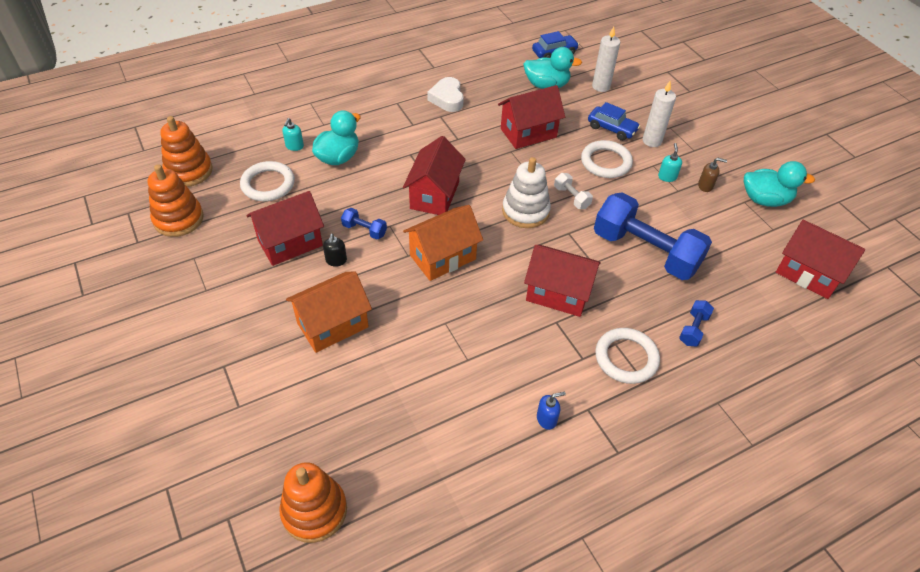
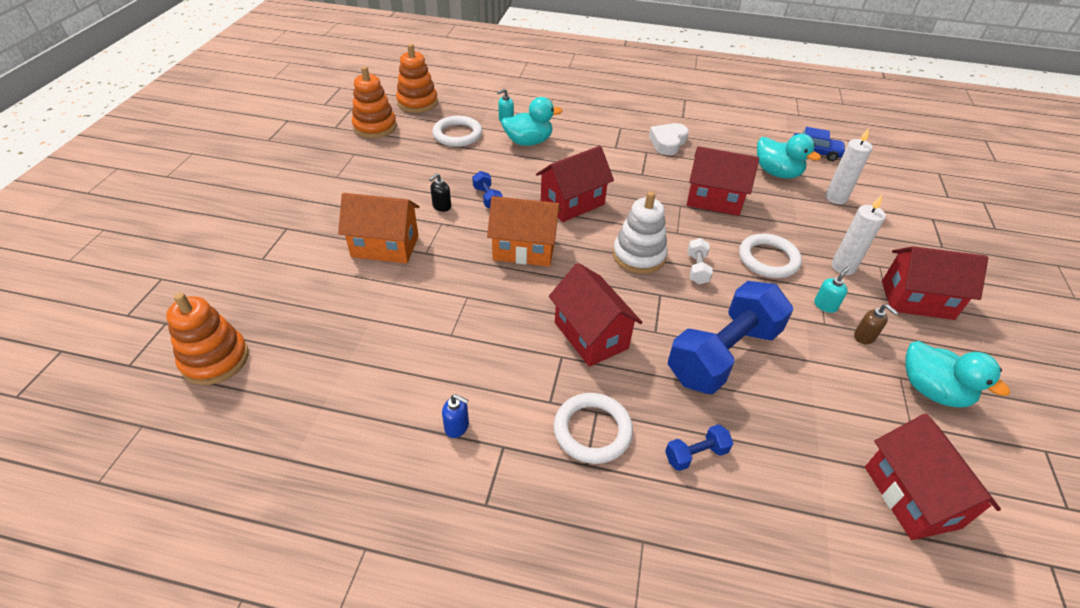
camera: 40 degrees right, 5 degrees down
red house [247,191,324,266] -> red house moved to [882,246,988,320]
blue car [588,102,640,141] -> none
blue dumbbell [594,192,712,280] -> blue dumbbell turned 60 degrees clockwise [668,281,793,394]

